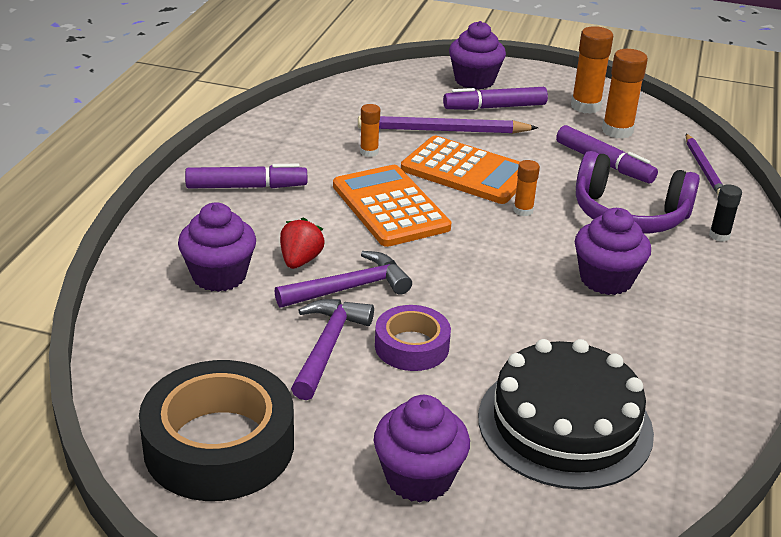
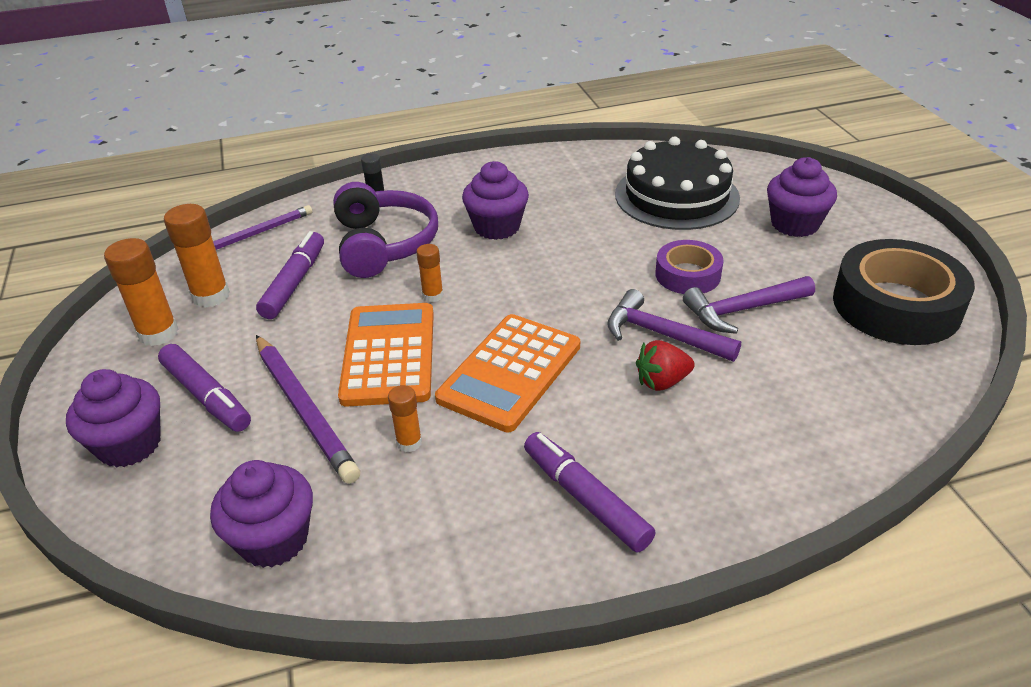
camera: 120 degrees left, 5 degrees up
purple cupcake [178,202,256,292] -> purple cupcake moved to [210,460,313,568]

